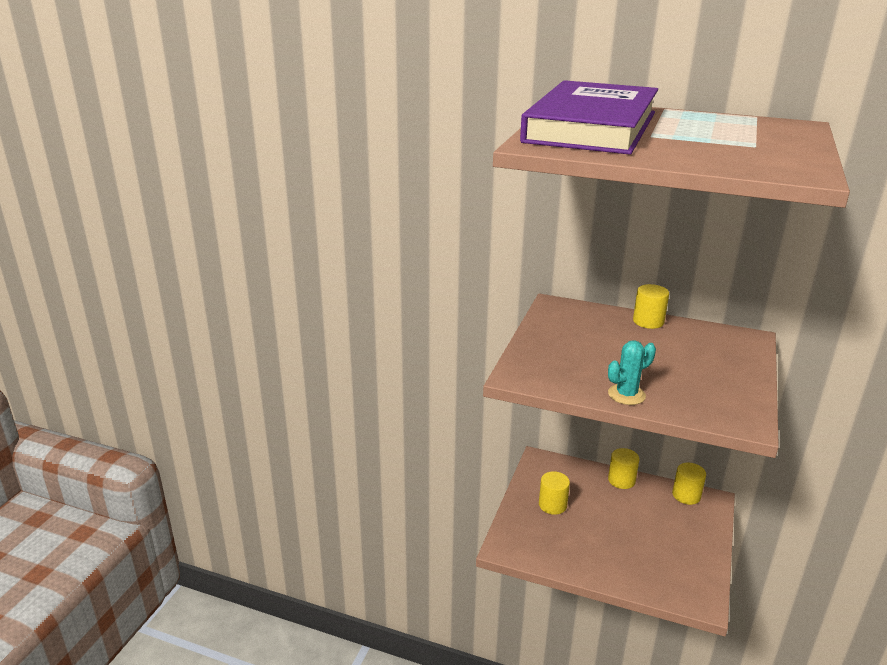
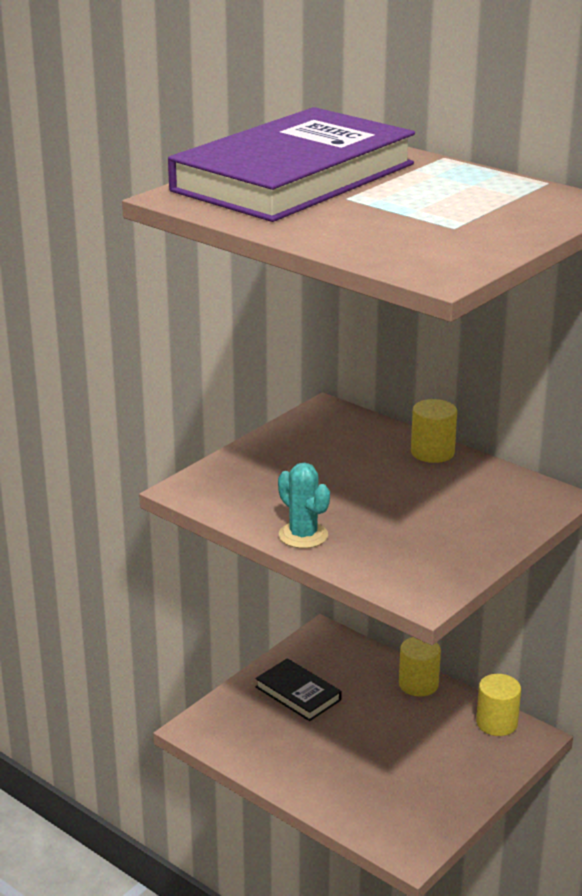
camera: 20 degrees right, 0 degrees up
yellow cylinder [539,471,570,515] -> black book [255,658,342,721]
turquoise cactus [608,340,656,405] -> turquoise cactus turned 60 degrees clockwise [278,463,330,548]

